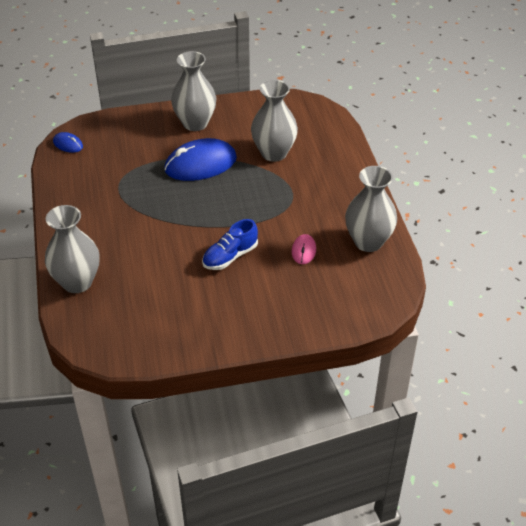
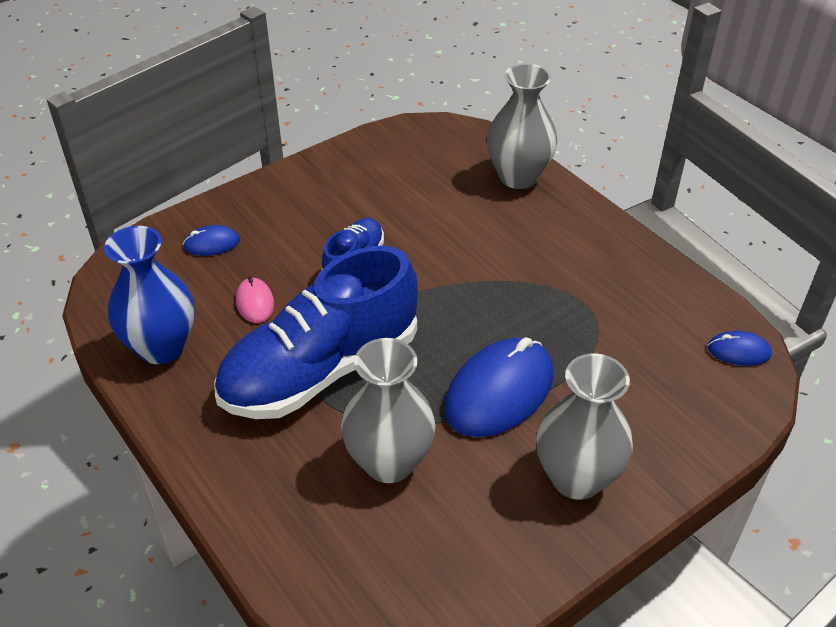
camera: 155 degrees right, 0 degrees up
grey vase [345,166,397,252] -> blue vase [104,226,195,364]
none -> blue mouse [183,225,240,256]
none -> blue shoe [214,246,418,419]

